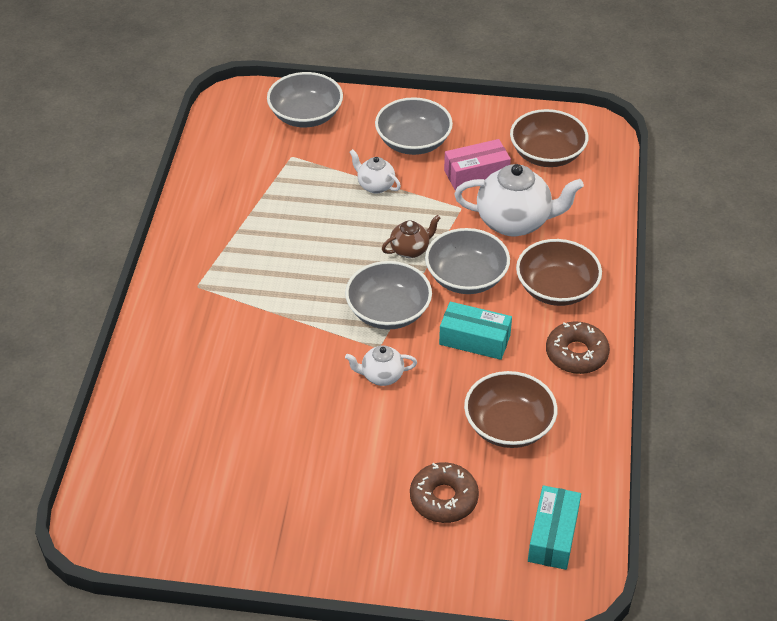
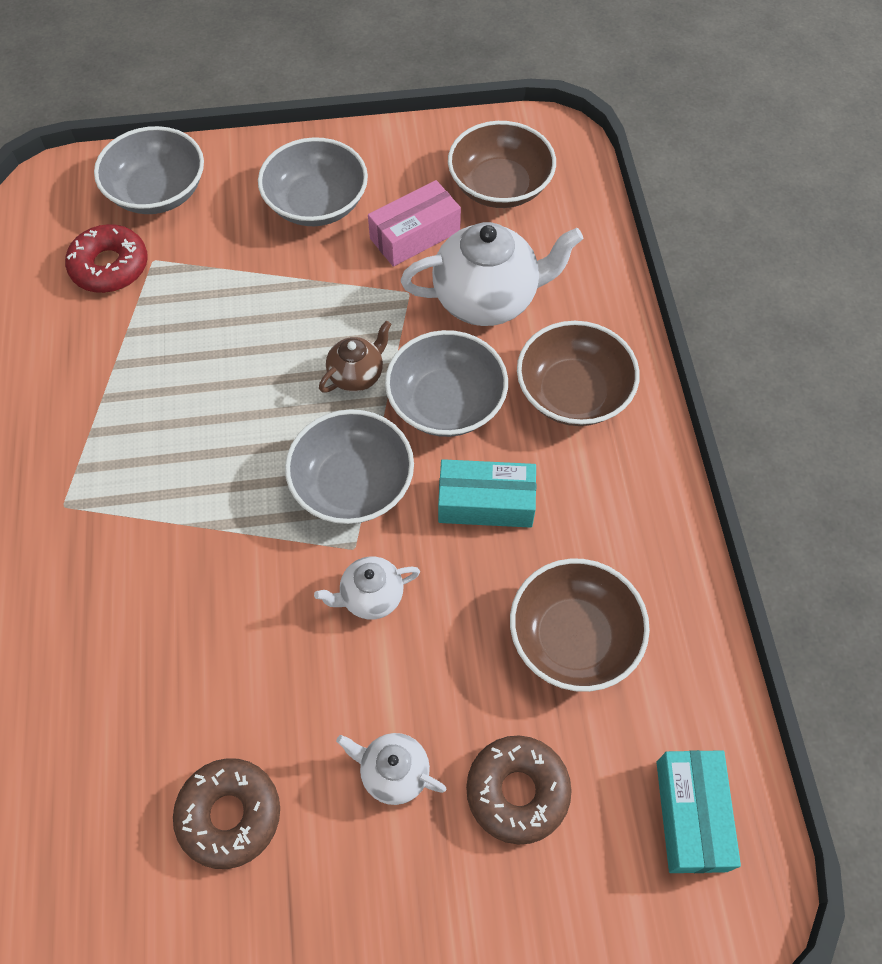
camera: 15 degrees left, 15 degrees up
white teapot [350,149,401,194] -> white teapot moved to [336,733,446,805]
brown donut [546,321,610,374] -> brown donut moved to [173,758,280,869]
none -> red donut [65,224,148,293]

